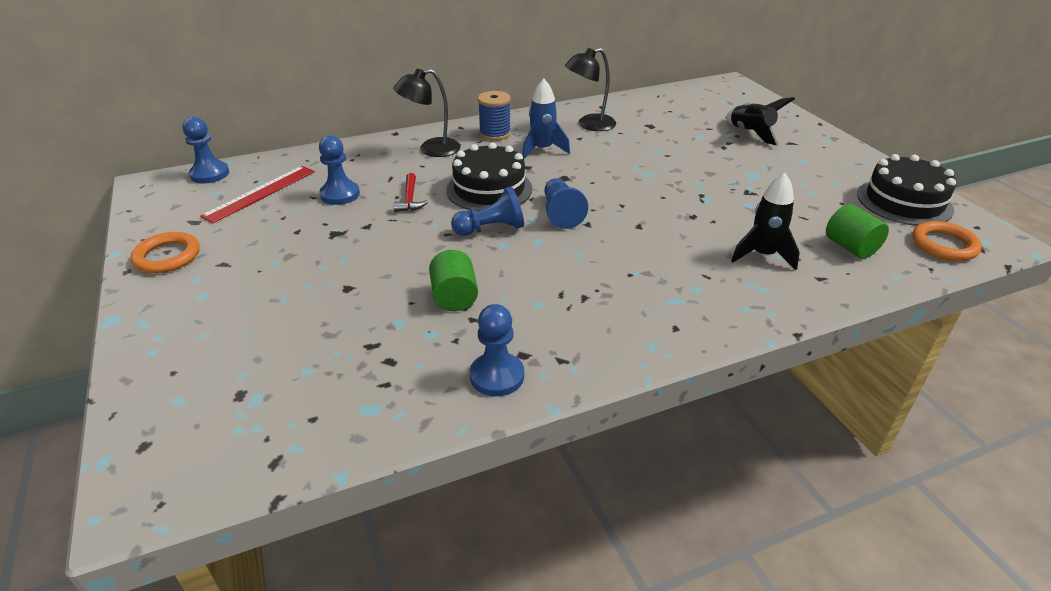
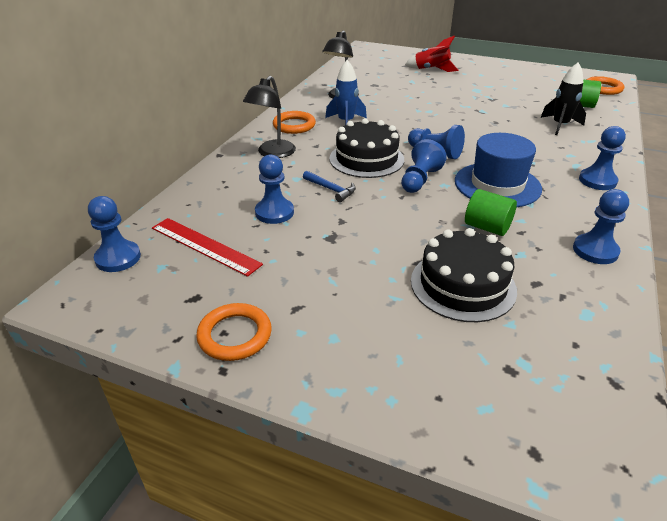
camera: 45 degrees left, 0 degrees up
red ruler [200,166,315,223] -> red ruler turned 45 degrees counterclockwise [152,218,263,277]
red hammer [393,173,428,212] -> blue hammer [303,171,356,202]
blue spool [478,91,511,141] -> orange ring [273,111,316,134]
black rocket [726,97,795,145] -> red rocket [405,36,459,72]
black cake [857,154,956,226] -> black cake moved to [411,228,517,322]
none -> blue hat [455,133,542,207]
none -> blue pawn [579,126,626,190]

